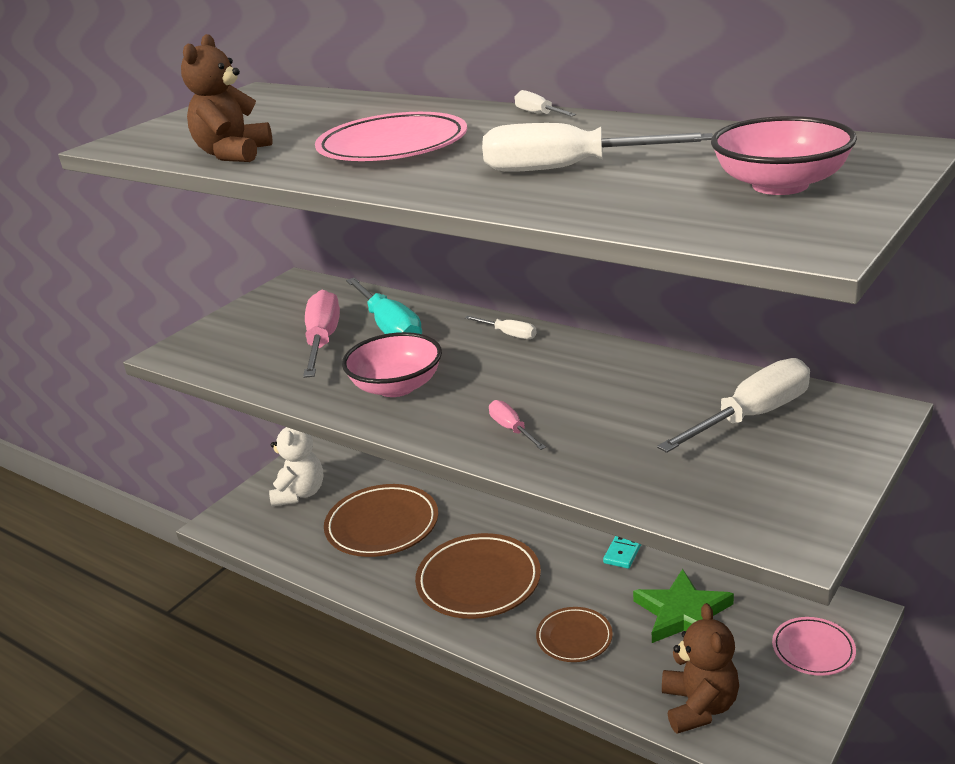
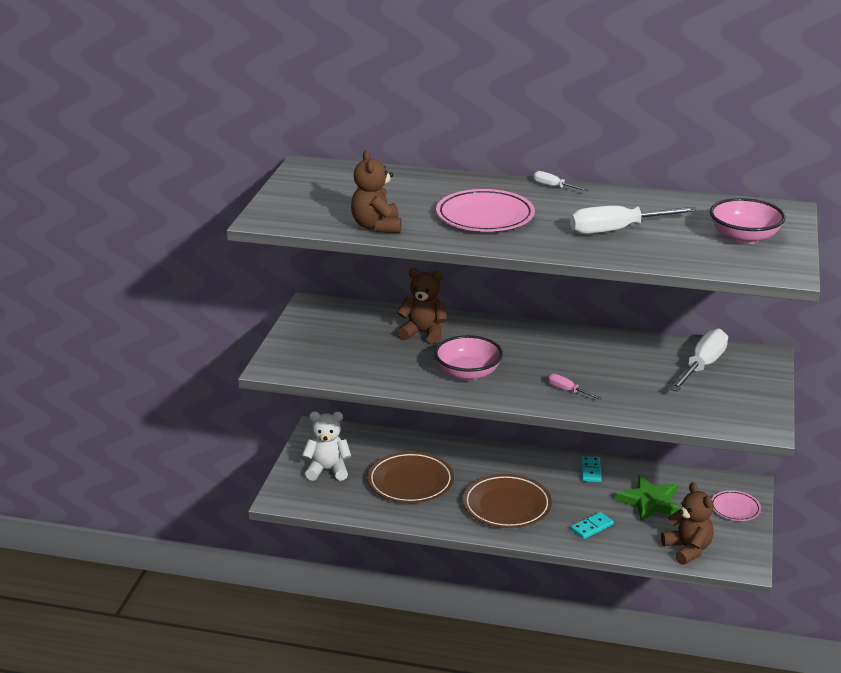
camera: 25 degrees left, 0 degrees up
white teddy bear [269,427,323,506] -> white teddy bear turned 75 degrees counterclockwise [302,412,351,481]
pink screwdriver [303,290,340,378] -> none
turquoise screwdriver [346,278,422,334] -> brown teddy bear [397,268,447,344]
white screwdriver [465,316,537,339] -> none
brown plate [536,607,613,662] -> turquoise domino [571,512,614,539]

